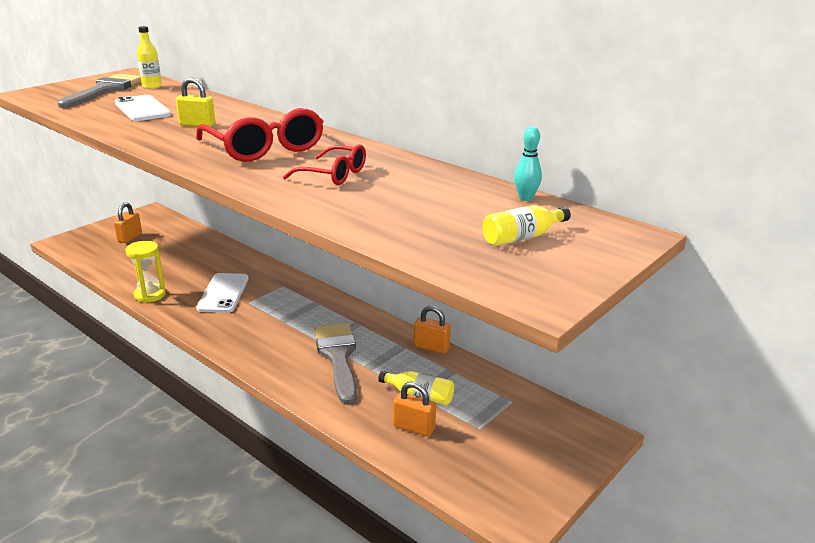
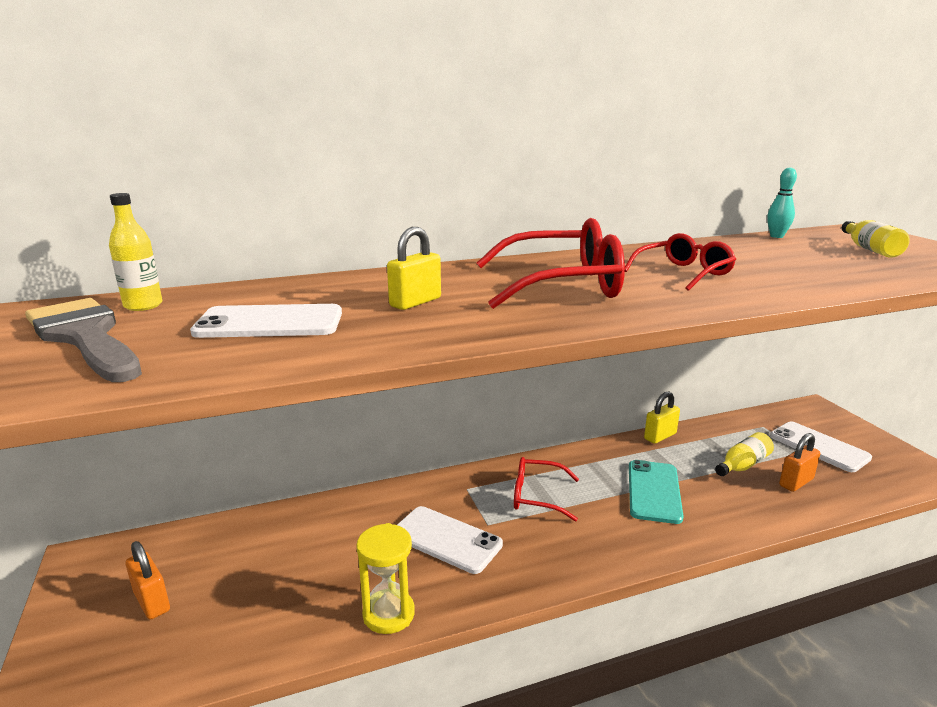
camera: 60 degrees left, 5 degrees down
grey brush [314,323,357,405] -> turquoise phone [629,460,684,524]
orange padlock [414,306,451,354] -> yellow padlock [644,391,680,444]
none -> red glasses [514,457,579,522]
none -> white phone [770,422,872,472]

